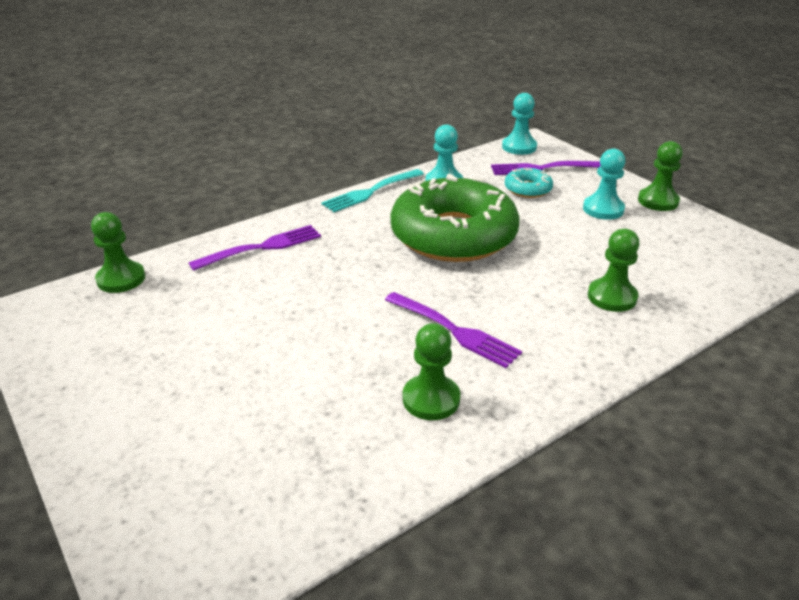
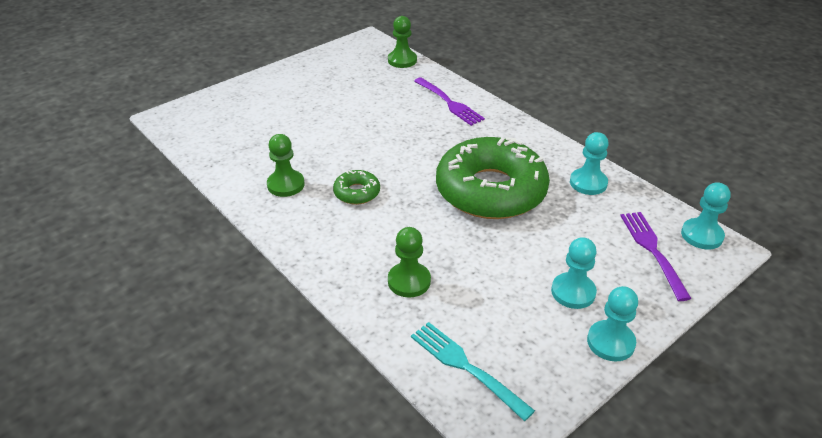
camera: 85 degrees right, 5 degrees up
turquoise fork [321,169,424,212] -> turquoise fork moved to [411,322,535,421]
purple fork [385,292,522,368] -> green donut [333,170,380,205]
turquoise donut [505,168,553,198] -> none
green pawn [638,141,683,211] -> turquoise pawn [587,286,638,361]

